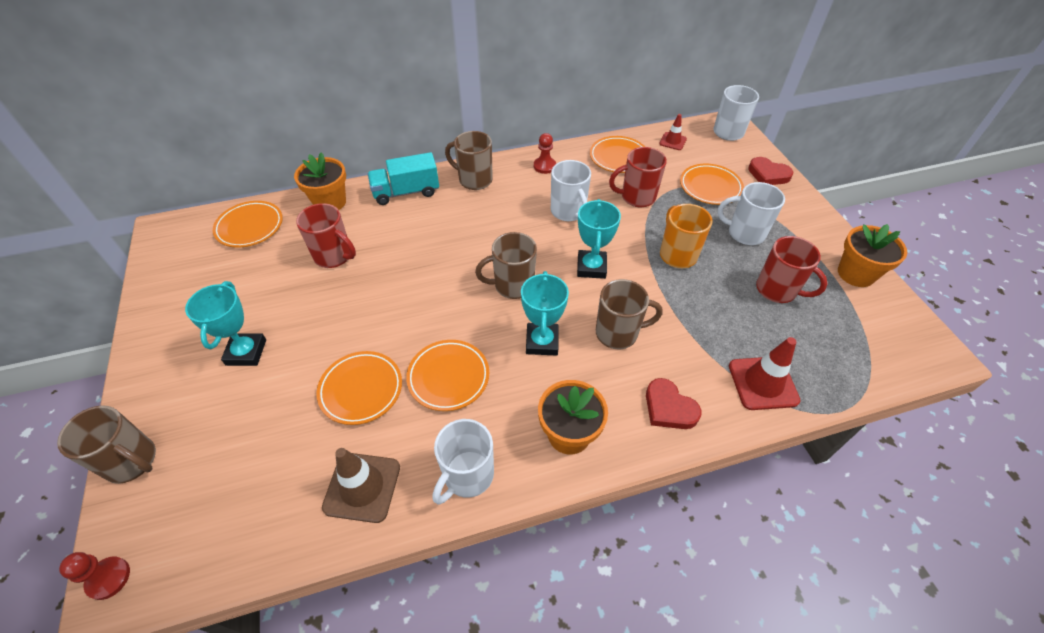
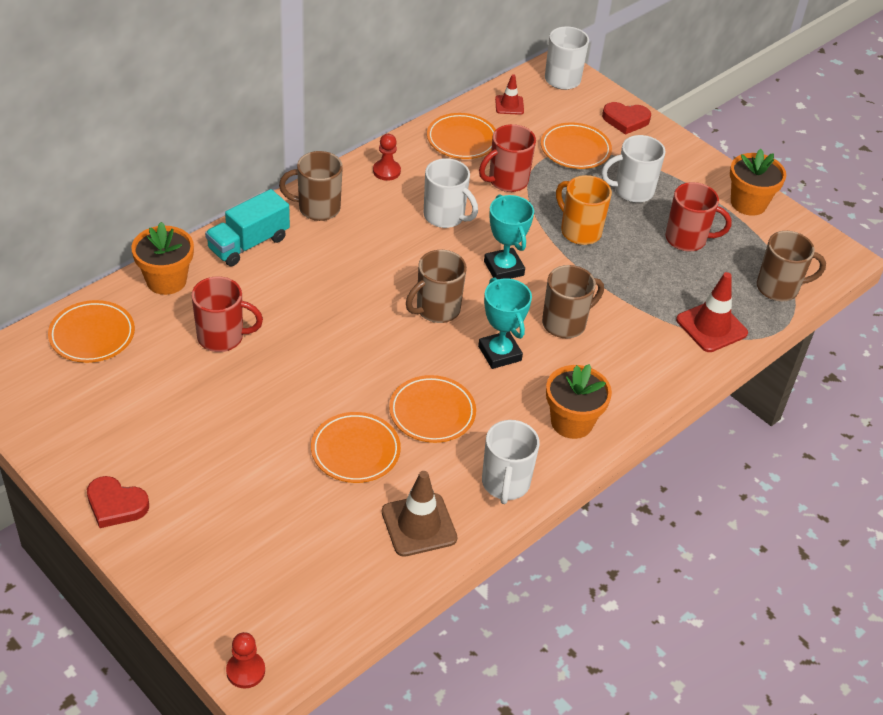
camera: 30 degrees left, 5 degrees down
brown mug [57,405,156,484] -> brown mug moved to [757,231,826,301]
turquoise trophy [185,281,266,366] -> none
red heart [646,378,702,429] -> red heart moved to [87,476,149,528]

